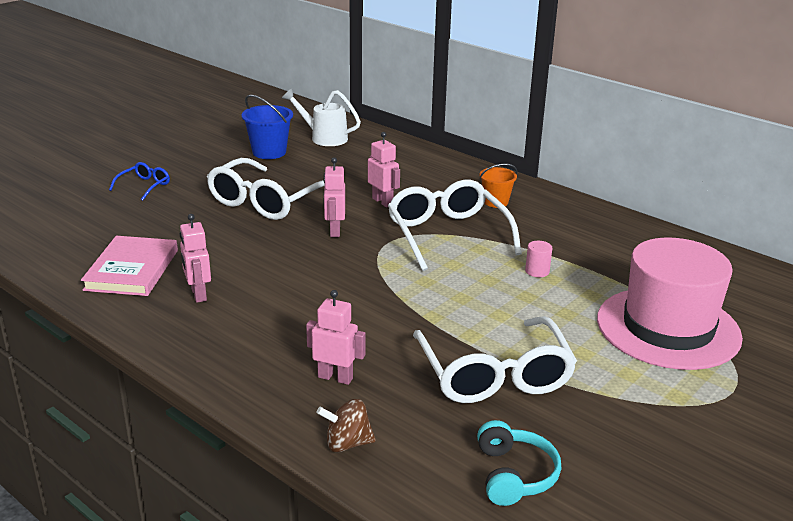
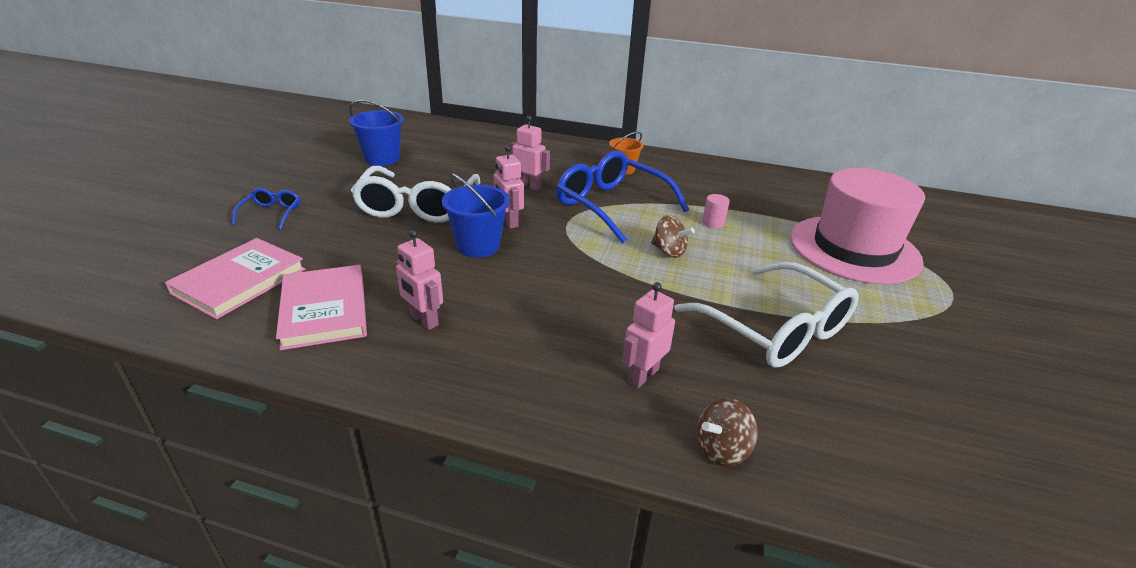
camera: 25 degrees left, 5 degrees up
white watering can [282,89,361,146] -> none
pink robot [306,290,366,385] -> pink robot turned 45 degrees counterclockwise [622,282,675,388]
white glasses [388,180,522,271] -> blue glasses [556,150,689,243]
turquoise headphones [477,420,561,506] -> none
none -> pink book [165,238,305,319]
none -> blue bucket [442,173,510,258]
none -> brown spinning top [651,215,695,258]

